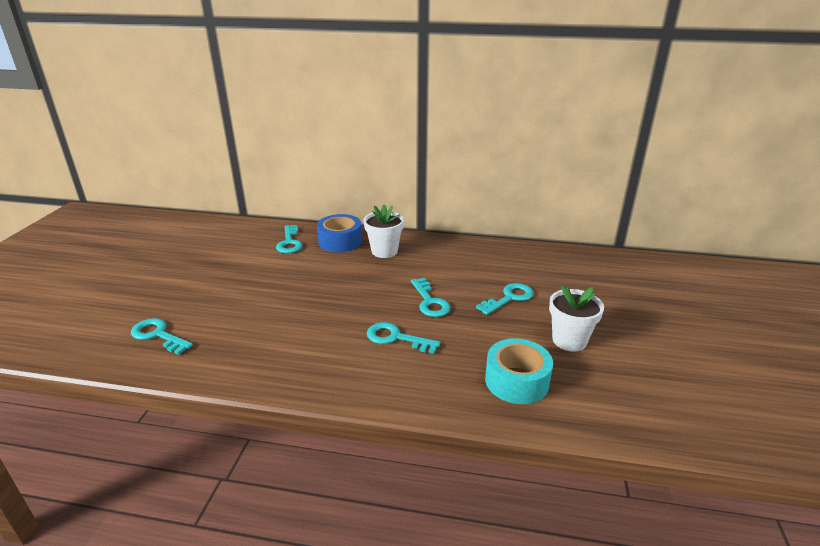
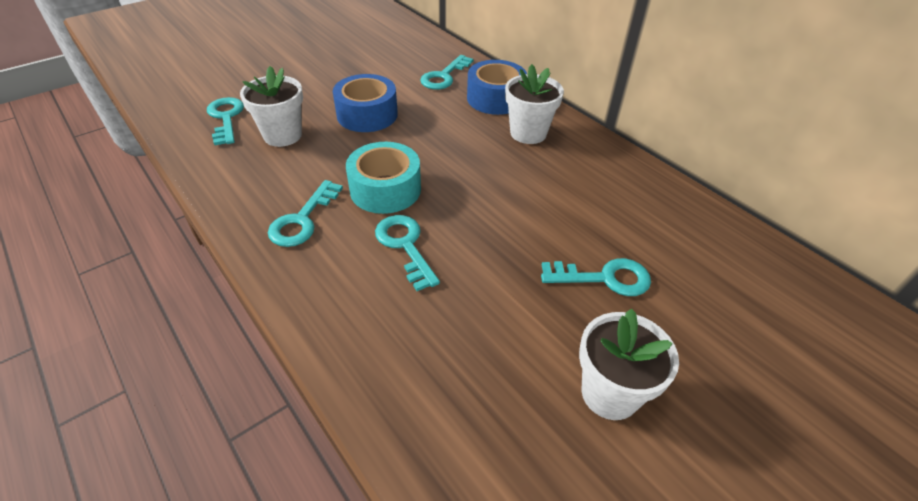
camera: 40 degrees right, 15 degrees up
turquoise key [411,278,451,317] -> turquoise key moved to [268,180,343,247]
turquoise tape [485,338,553,404] -> turquoise tape moved to [346,142,421,214]
none -> white flower pot [240,66,303,147]
none -> blue tape [333,74,398,132]

